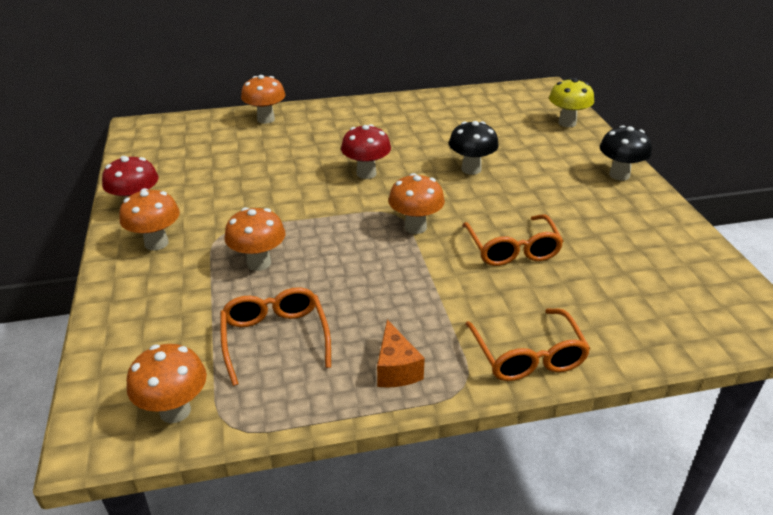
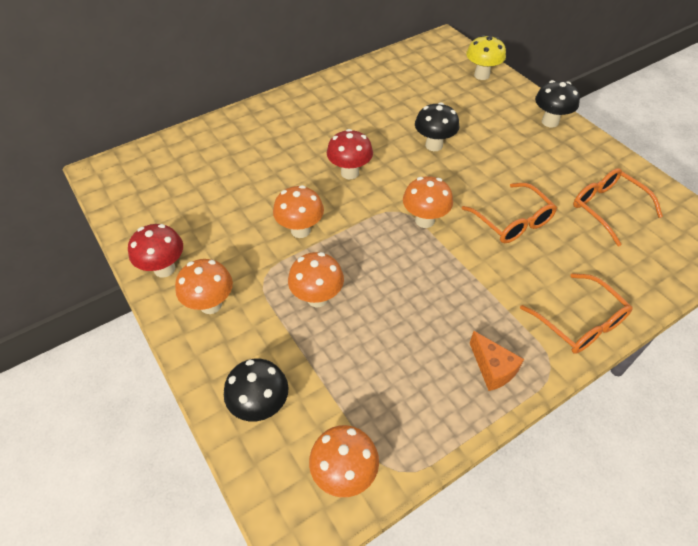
camera: 20 degrees left, 15 degrees up
orange glasses [220,287,331,386] -> orange glasses moved to [573,168,663,247]
orange mushroom [241,75,285,124] -> orange mushroom moved to [273,185,324,238]
none -> black mushroom [224,359,289,421]

